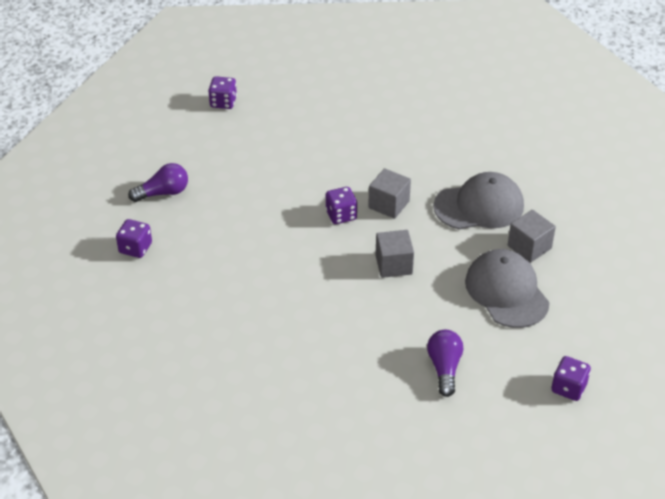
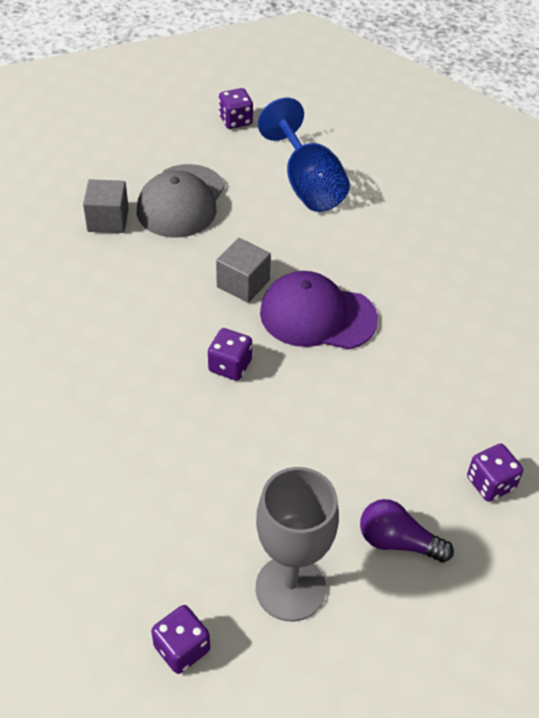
camera: 140 degrees left, 5 degrees up
grey cube [368,168,411,219] -> none
purple light bulb [427,330,463,397] -> blue goblet [258,98,350,212]
grey cap [433,172,524,230] -> none
none -> grey goblet [256,467,339,621]
none -> purple cap [260,271,378,349]

